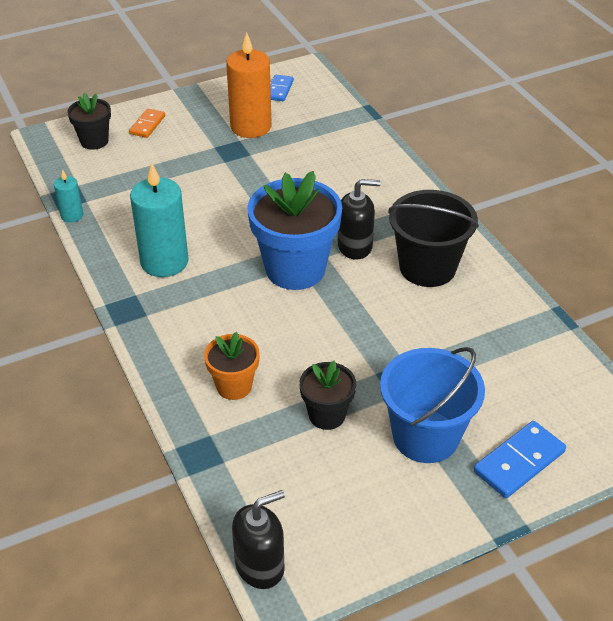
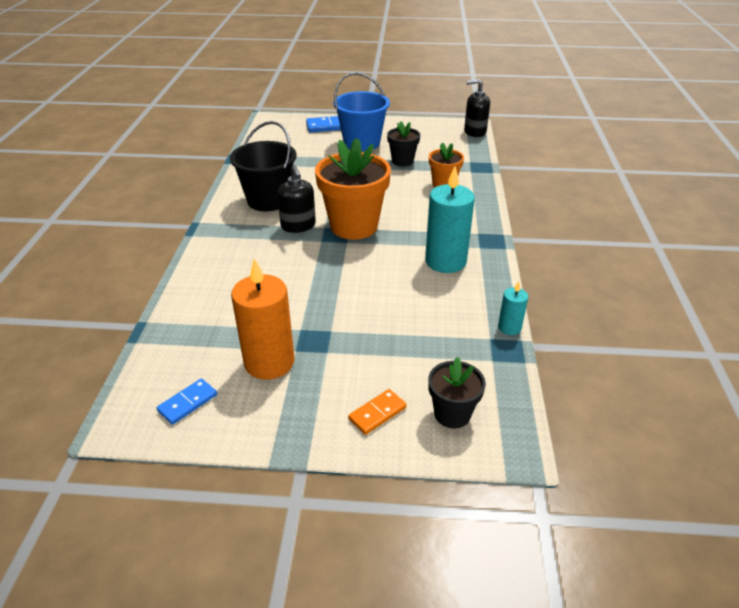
camera: 150 degrees left, 5 degrees down
blue flower pot [247,171,342,290] -> orange flower pot [315,138,391,239]
black soap dispenser [338,179,381,260] -> black soap dispenser turned 135 degrees counterclockwise [277,165,316,233]

